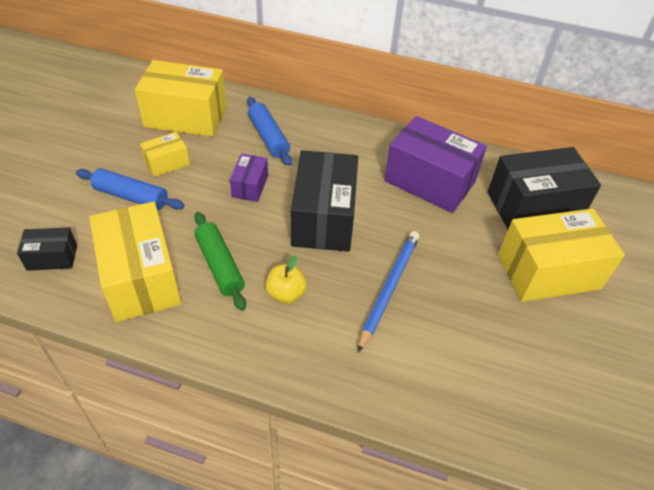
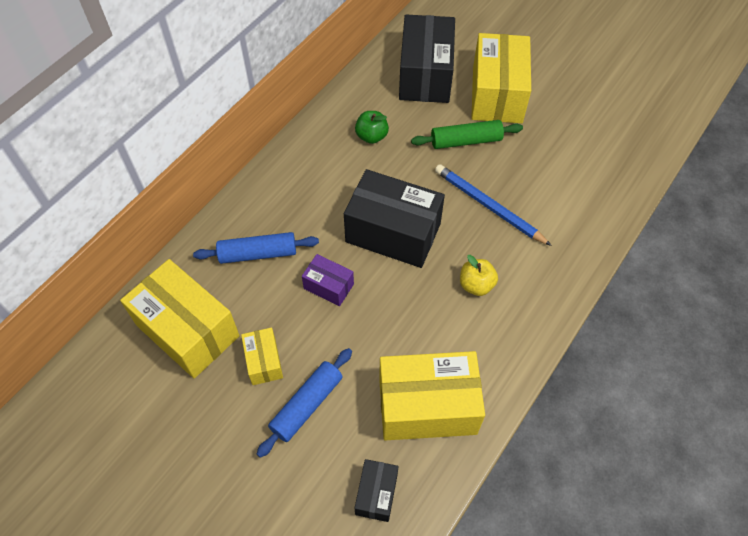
camera: 70 degrees left, 10 degrees up
yellow box [135,60,227,137] -> yellow box turned 75 degrees counterclockwise [120,259,240,378]
green rolling pin [194,212,246,311] -> green rolling pin moved to [411,120,523,149]
purple box [384,116,487,213] -> green apple [355,111,389,144]

